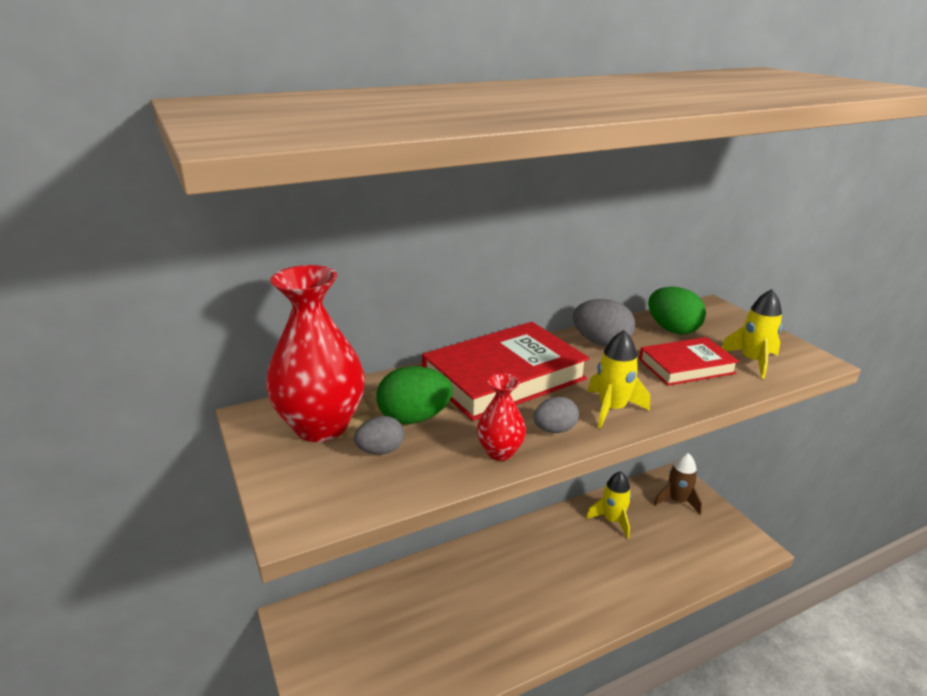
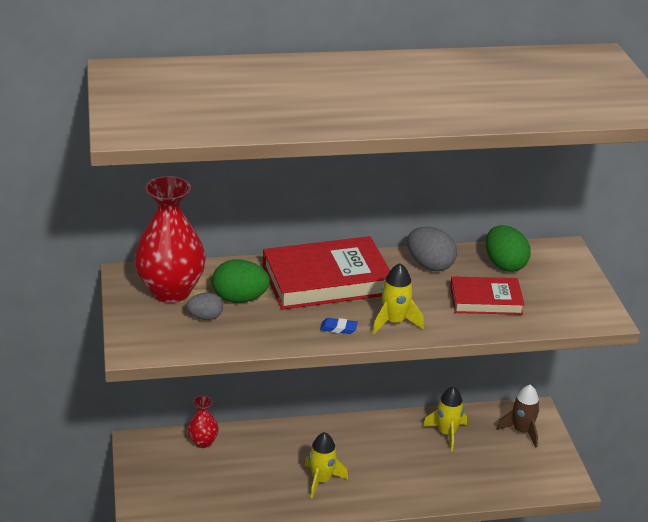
camera: 15 degrees right, 5 degrees up
red vase [477,373,526,461] -> red vase moved to [188,396,219,448]
grey egg [533,397,579,433] -> blue eraser [320,318,358,334]
yellow rocket [721,289,783,379] -> yellow rocket moved to [304,432,348,499]

